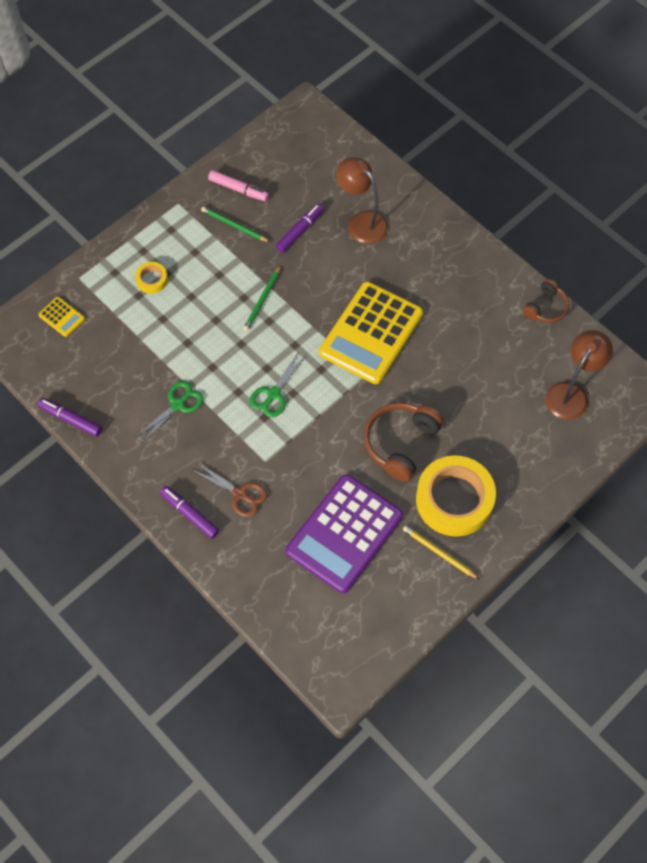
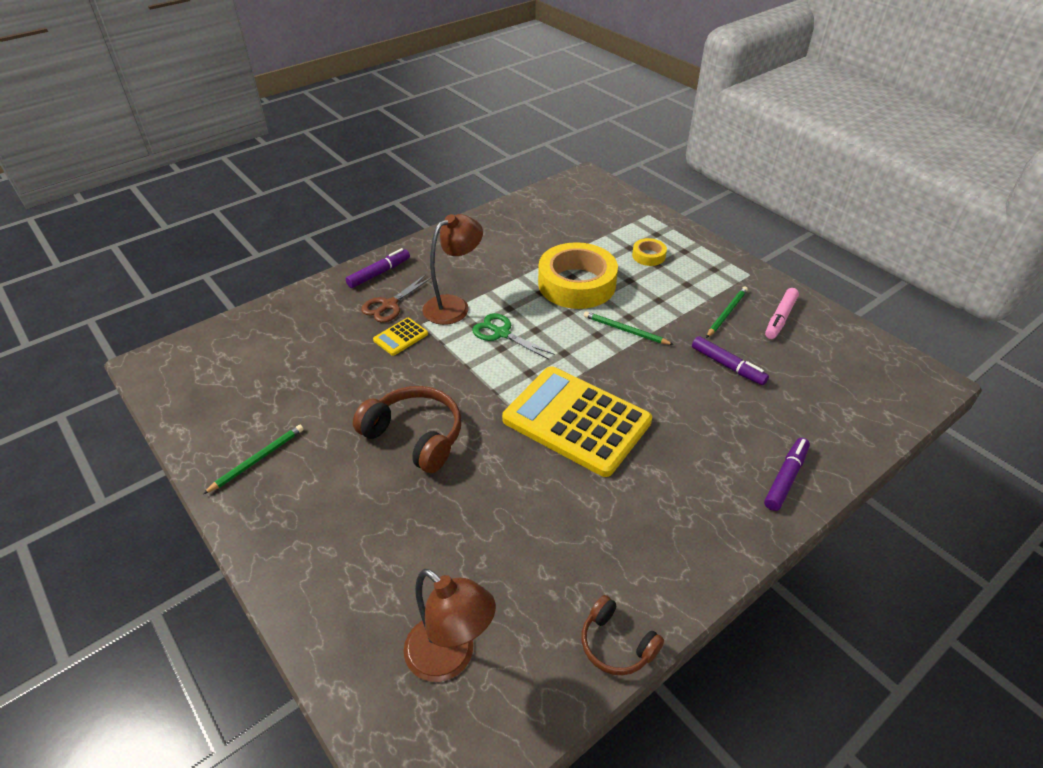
camera: 95 degrees right, 20 degrees down
yellow calculator [38,297,85,337] -> yellow calculator moved to [373,318,428,356]
purple marker [38,398,102,437] -> purple marker moved to [764,438,810,511]
green scissors [135,381,203,443] -> none
purple calculator [286,474,403,593] -> none
brown lamp [336,157,388,244] -> brown lamp moved to [423,214,483,325]
yellow pencil [403,526,480,580] -> green pencil [203,425,304,494]
yellow tape [416,456,496,536] -> yellow tape moved to [538,242,618,309]

